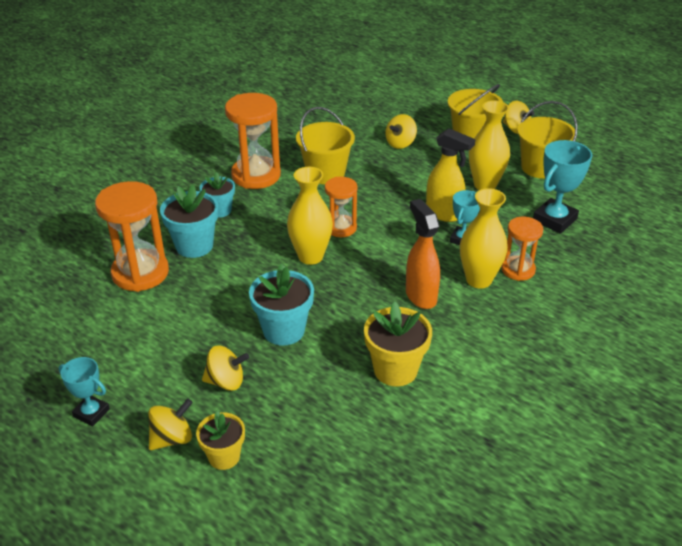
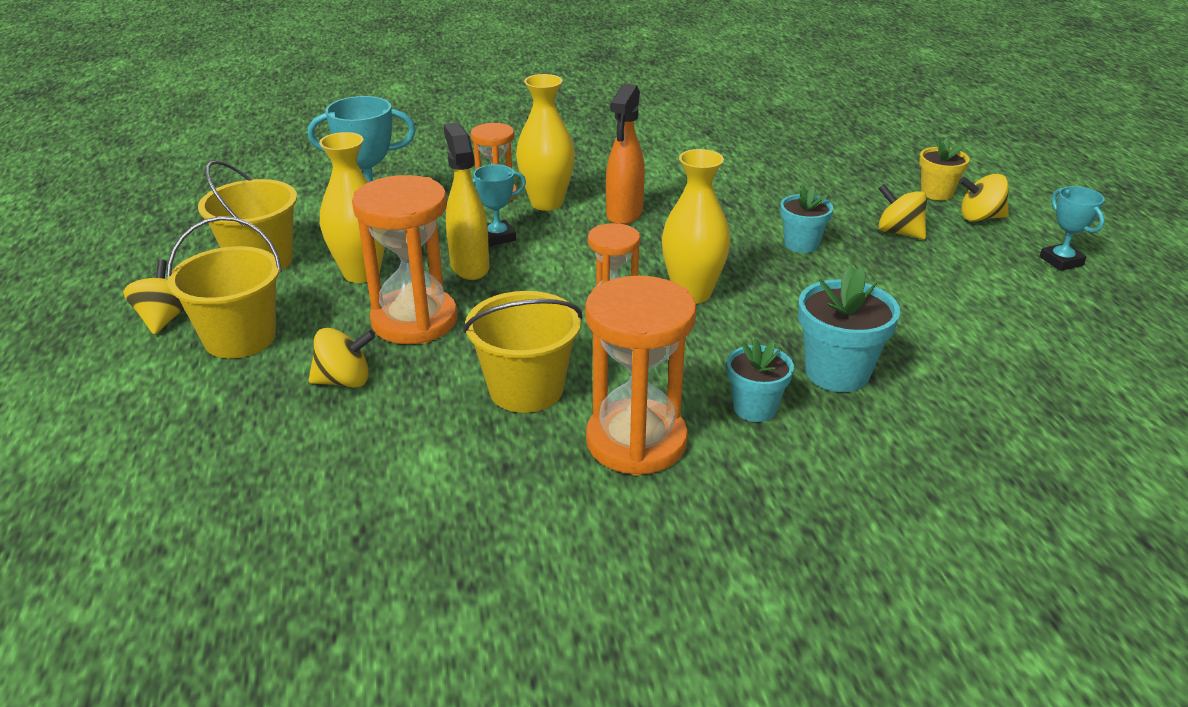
camera: 140 degrees left, 5 degrees down
orange hourglass [95,181,169,292] -> orange hourglass moved to [352,175,458,344]
turquoise flower pot [249,264,314,346] -> turquoise flower pot [780,185,833,253], size x0.65
yellow flower pot [364,301,432,387] -> none

